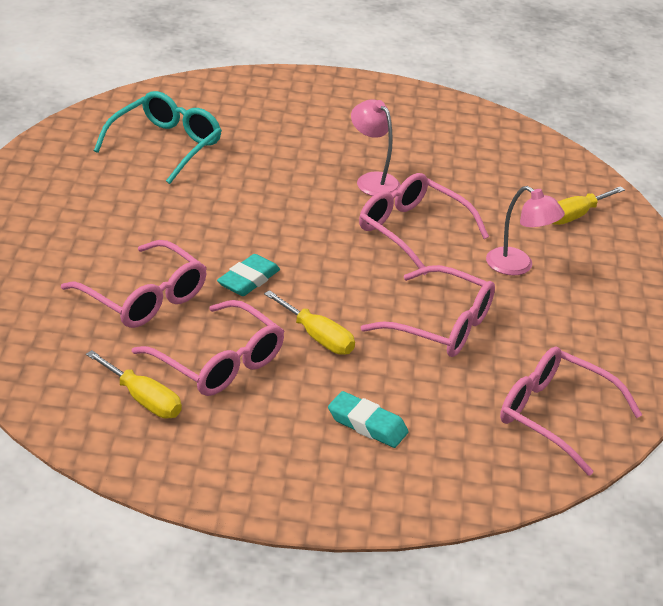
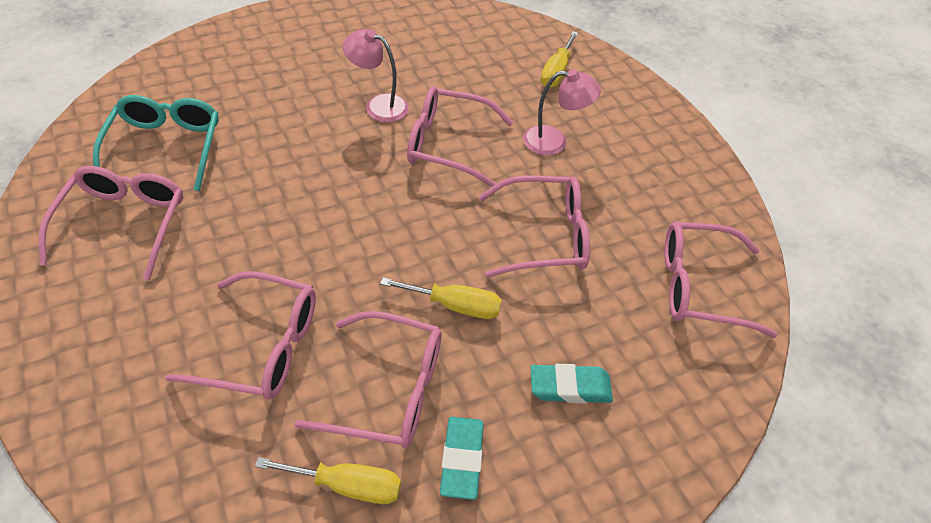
camera: 30 degrees left, 15 degrees up
turquoise eraser [217,254,280,296] -> turquoise eraser moved to [440,417,483,500]
none -> pink glasses [39,166,183,280]

